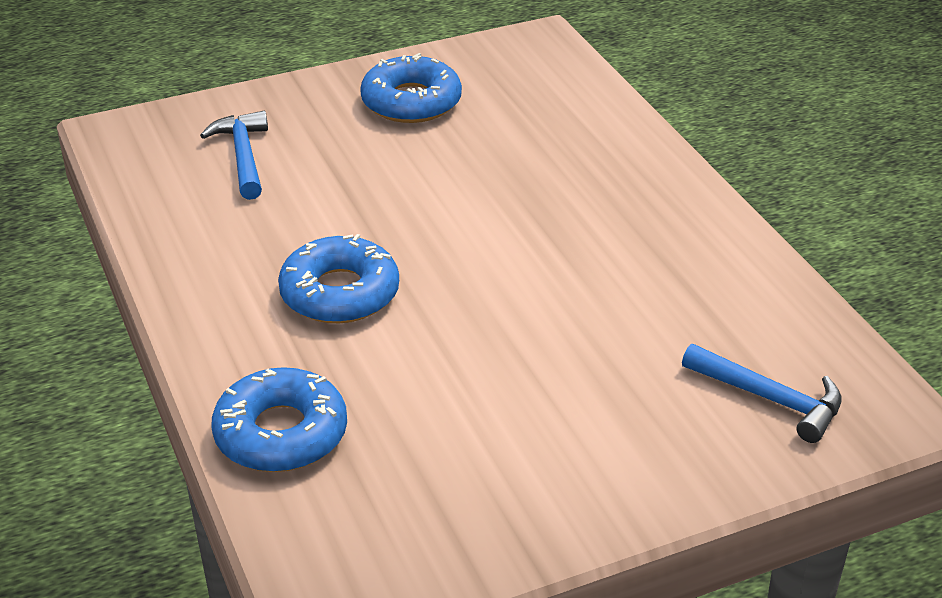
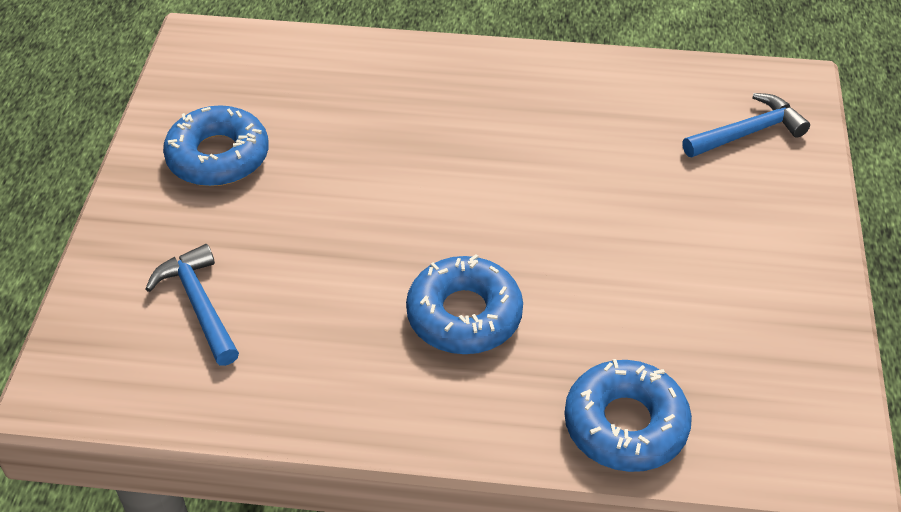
camera: 60 degrees left, 10 degrees up
blue hammer [200,111,268,200] -> blue hammer turned 45 degrees clockwise [146,244,239,366]

